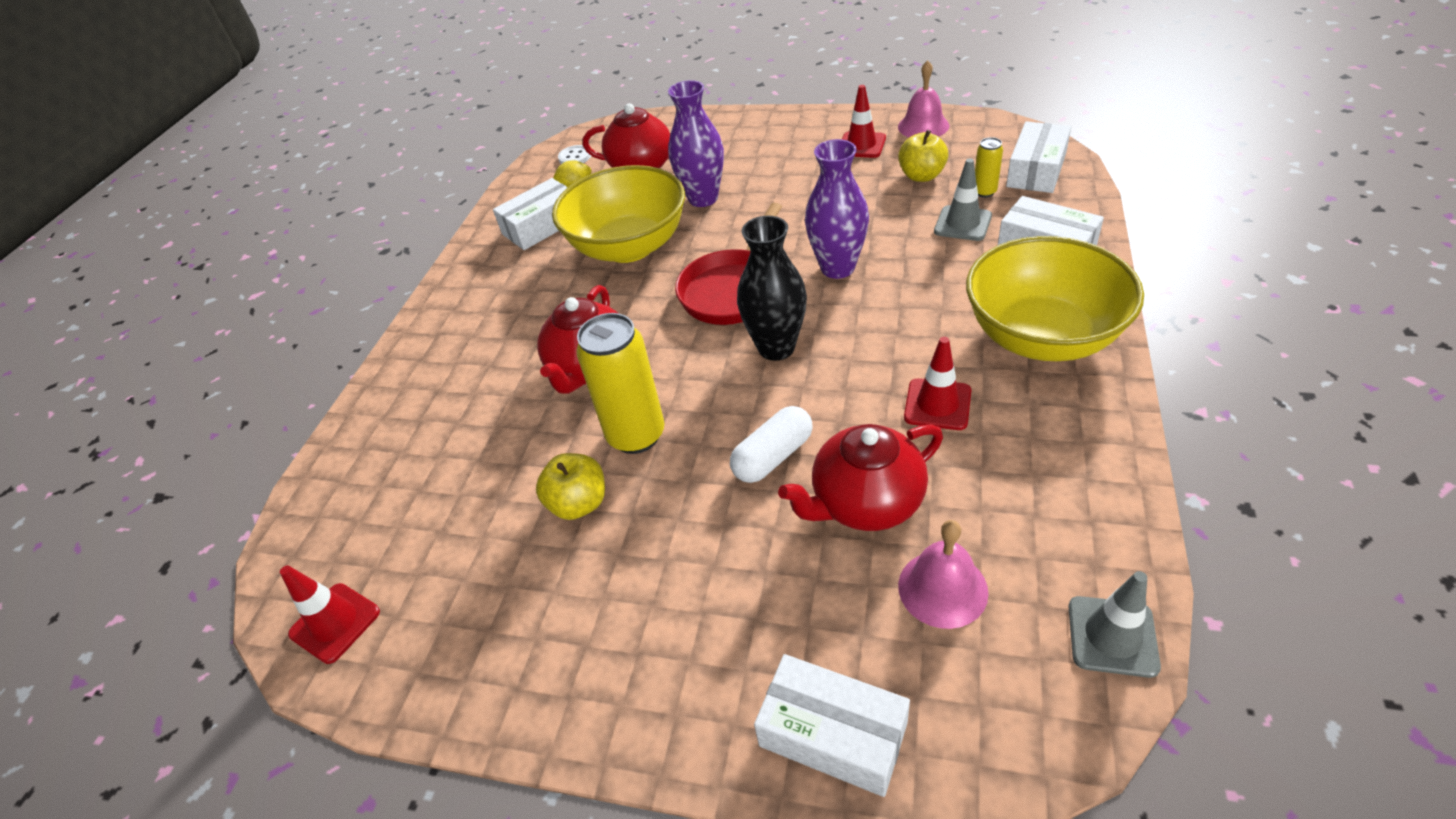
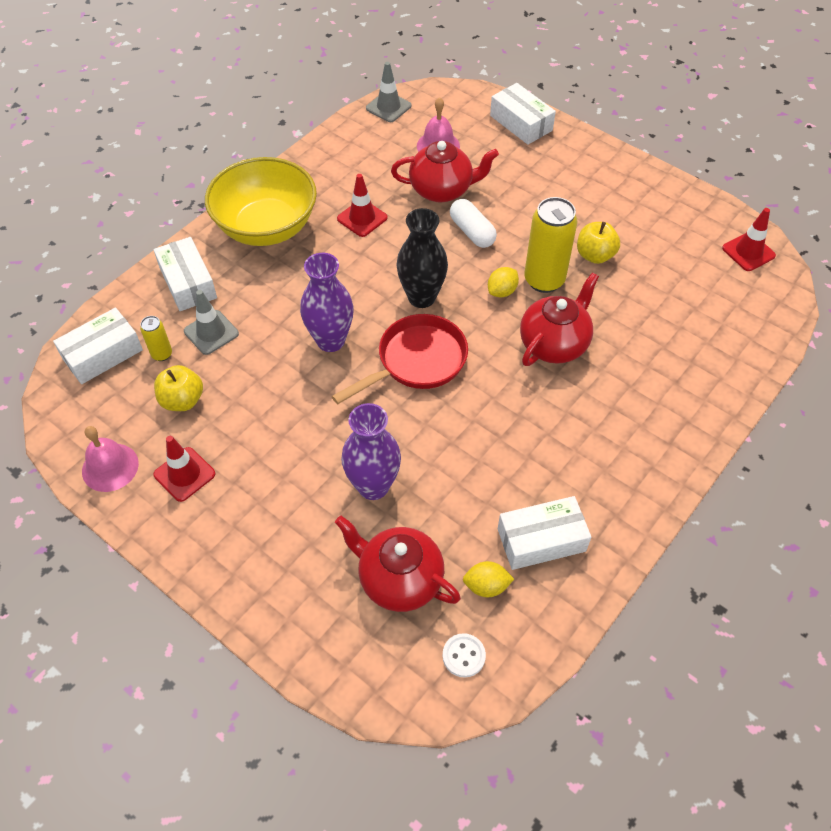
camera: 160 degrees left, 10 degrees up
yellow bowl [552,165,685,263] -> none
white capsule [730,406,813,483] -> white capsule turned 75 degrees clockwise [450,199,497,248]
none -> yellow lemon [488,267,519,297]

